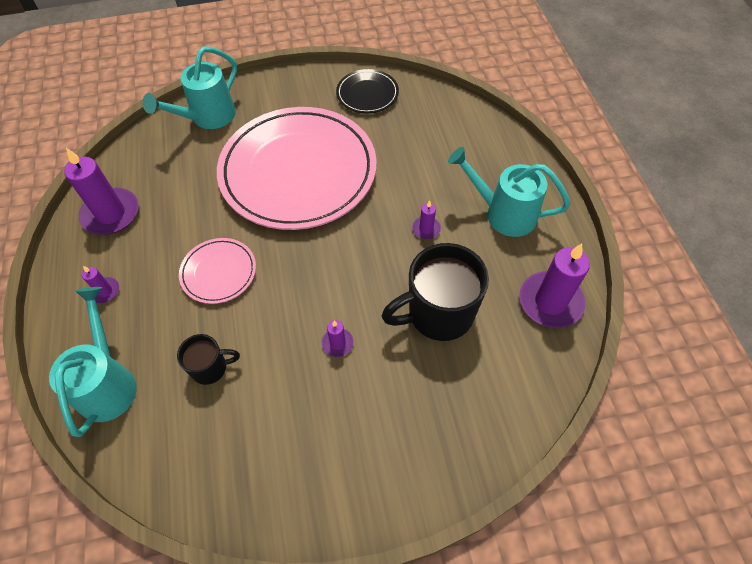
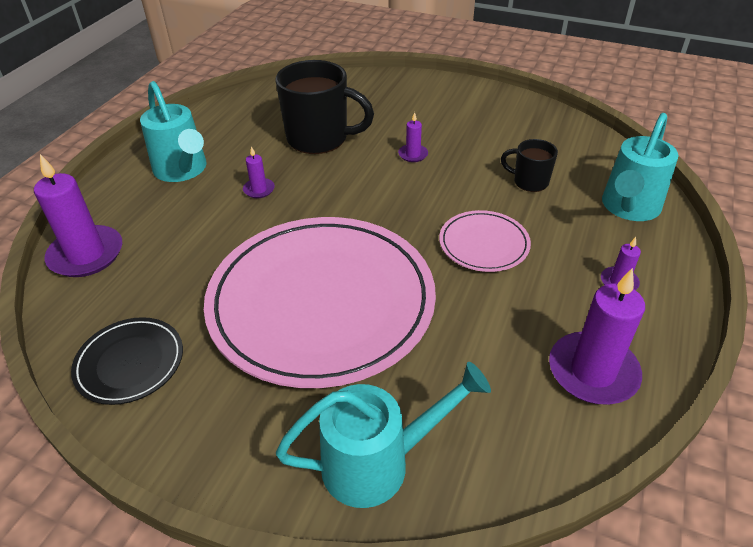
camera: 145 degrees left, 15 degrees down
purple candle [519,244,590,328] -> purple candle moved to [34,154,122,277]

